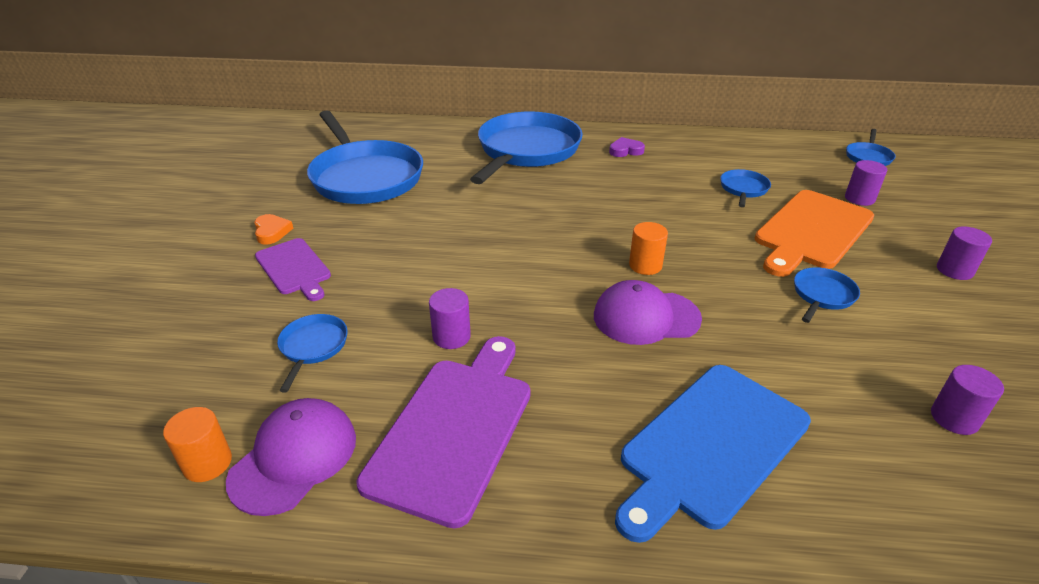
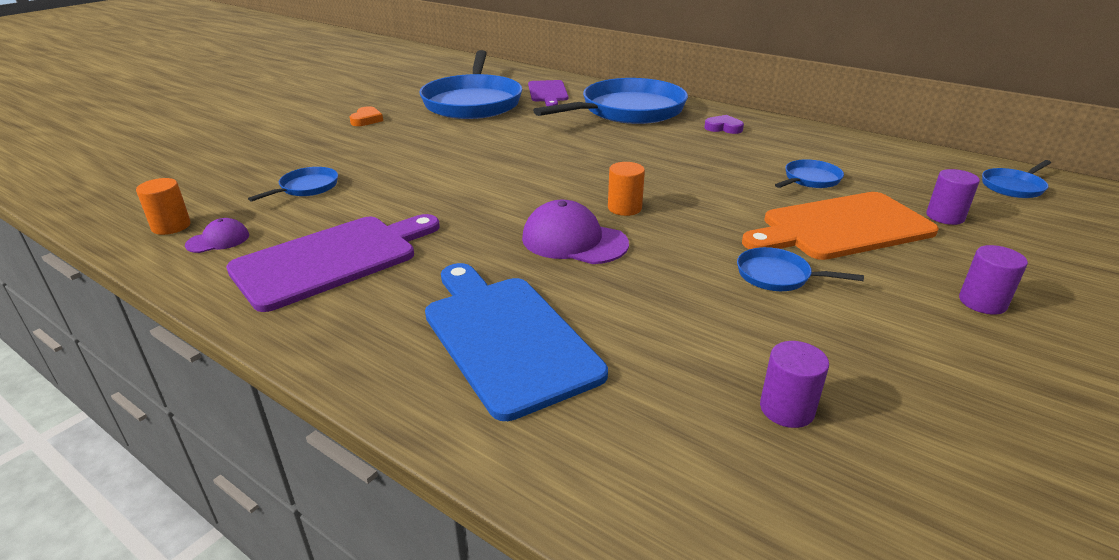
camera: 30 degrees right, 5 degrees down
purple cap [226,398,356,516] -> purple cap [185,218,249,253], size x0.54
purple cutting board [255,238,331,301] -> purple cutting board moved to [528,80,568,106]
purple cylinder [429,288,471,349] -> none
blue cutting board [615,365,811,543] -> blue cutting board turned 75 degrees clockwise [425,263,608,421]
blue pan [794,267,860,323] -> blue pan turned 135 degrees counterclockwise [737,247,864,291]

